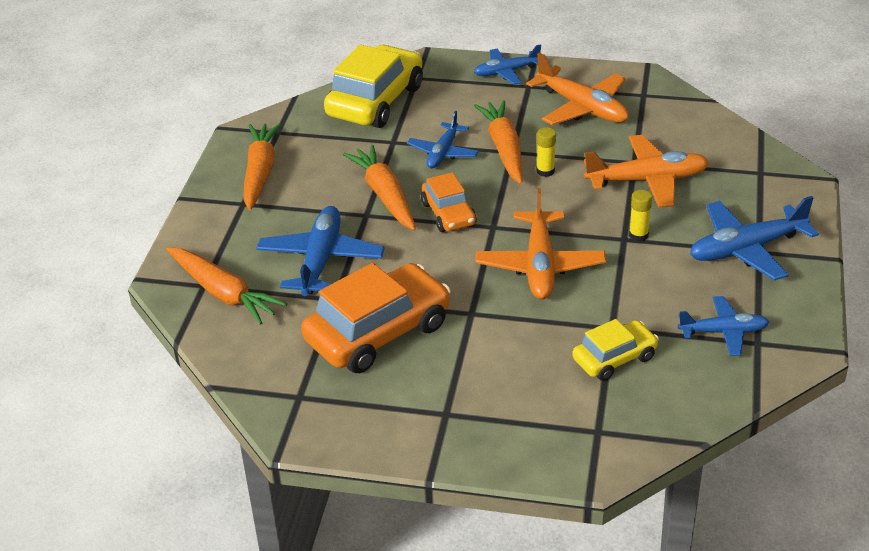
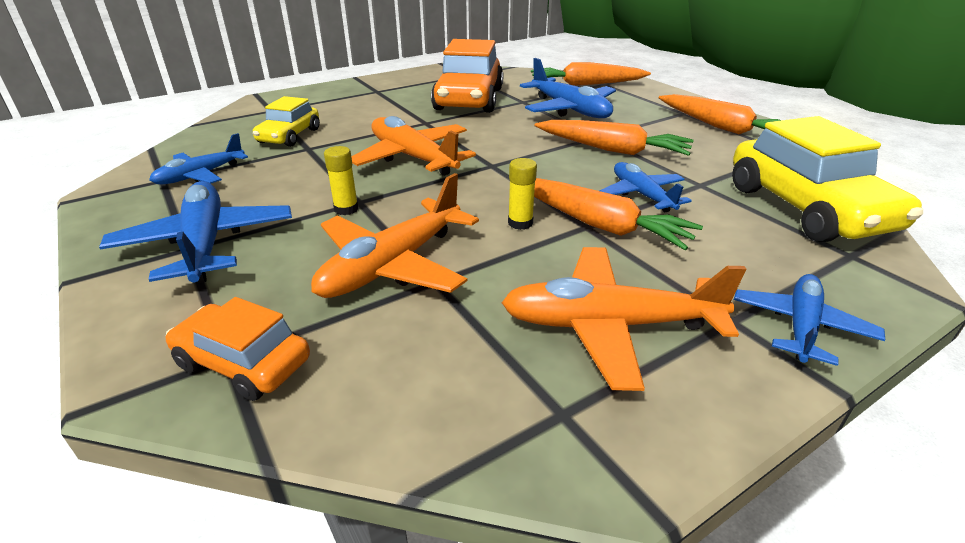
camera: 135 degrees right, 5 degrees down
orange car [421,172,477,232] -> orange car moved to [166,297,310,401]
blue plane [690,196,819,280] -> blue plane turned 45 degrees counterclockwise [99,181,292,283]

